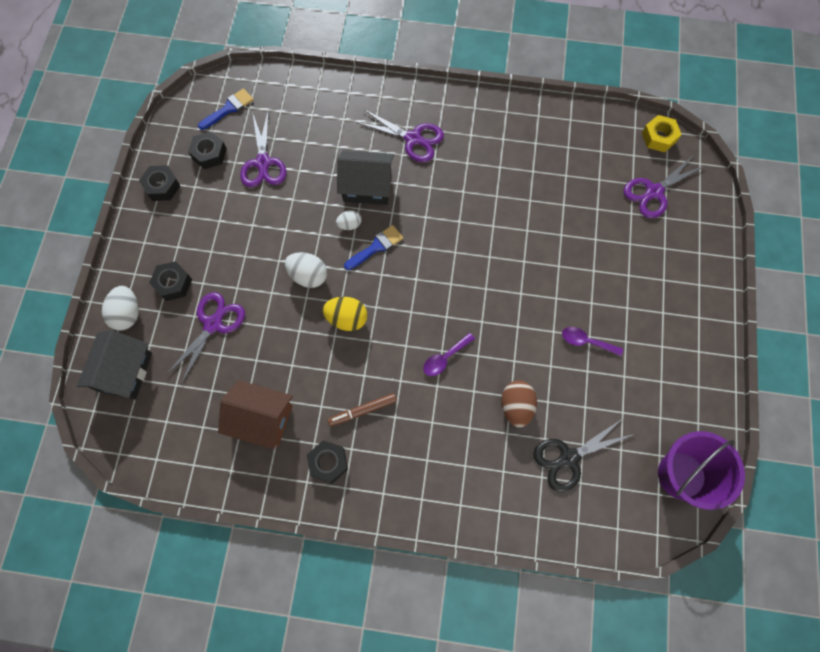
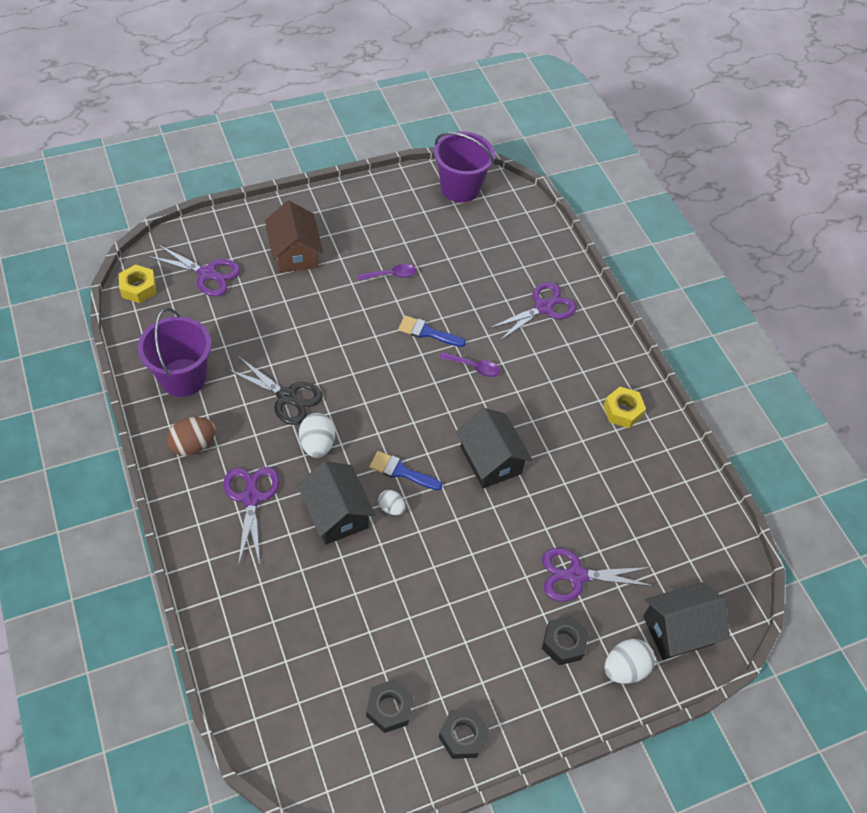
camera: 125 degrees left, 15 degrees down
blue brush [198,88,254,130] -> blue brush moved to [398,315,466,347]
brown house [218,380,293,449] -> brown house moved to [265,201,323,273]
purple scissors [240,112,286,188] -> purple scissors moved to [488,282,577,341]
white egg [285,252,327,288] -> white egg moved to [299,413,335,458]
black nut [307,441,348,484] -> yellow nut [603,387,646,428]
yellow egg [322,297,368,331] -> black house [456,408,532,488]
brown marker [328,393,397,426] -> none
brown egg [501,380,537,427] -> brown egg moved to [167,417,216,456]
black scissors [533,418,634,492] -> black scissors moved to [226,356,323,425]
purple spoon [562,327,623,356] -> purple spoon turned 90 degrees counterclockwise [357,264,416,281]
none -> purple bucket [138,308,211,397]

